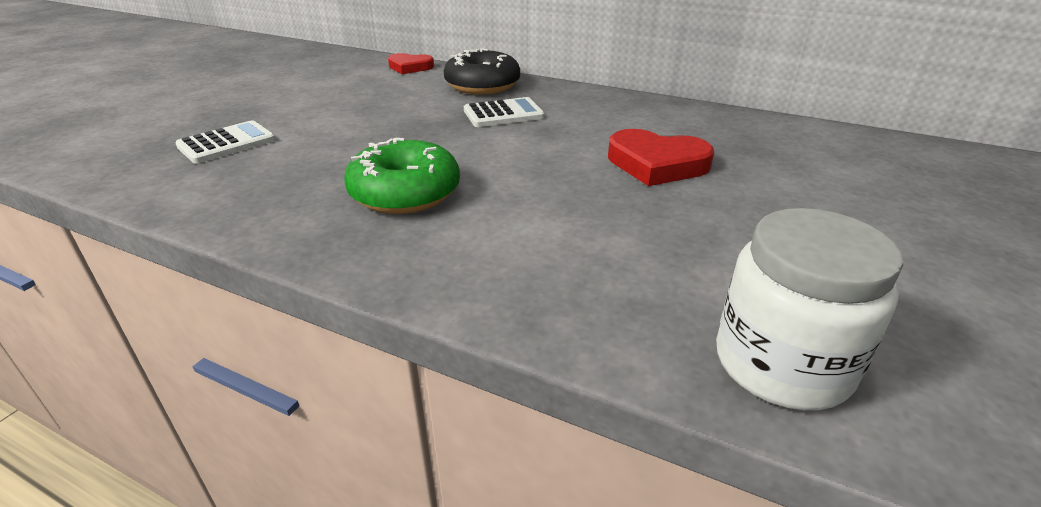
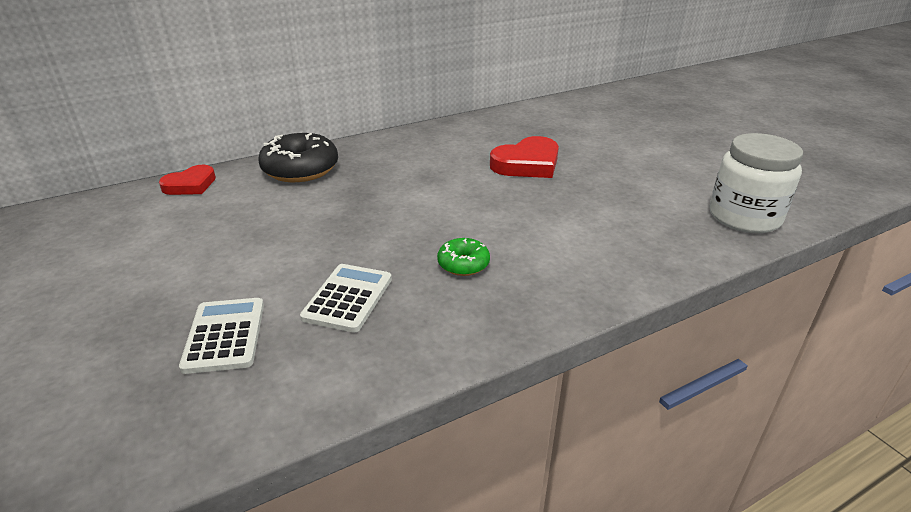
camera: 55 degrees left, 0 degrees up
green donut [344,138,460,214] -> green donut [437,238,490,276], size x0.53
white calculator [464,97,545,127] -> white calculator moved to [300,264,392,333]

